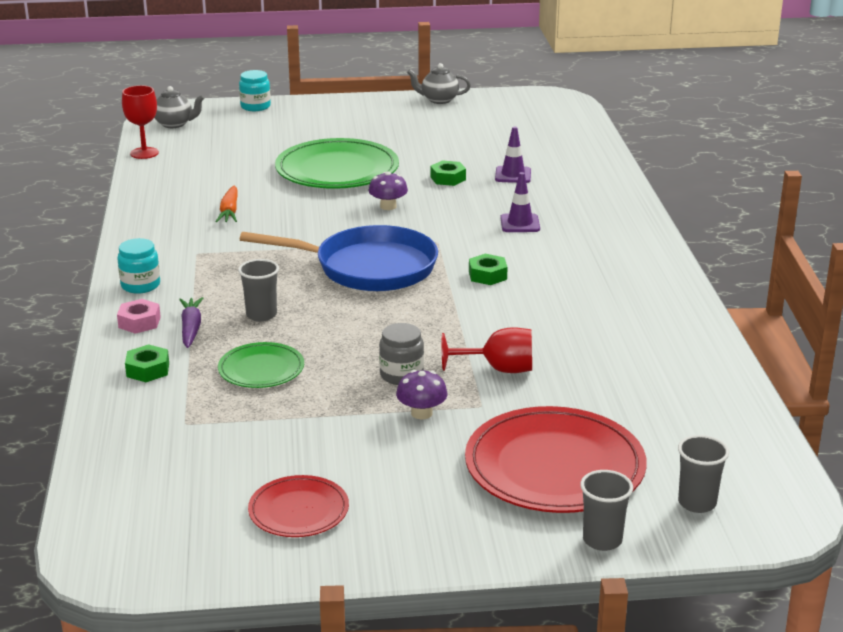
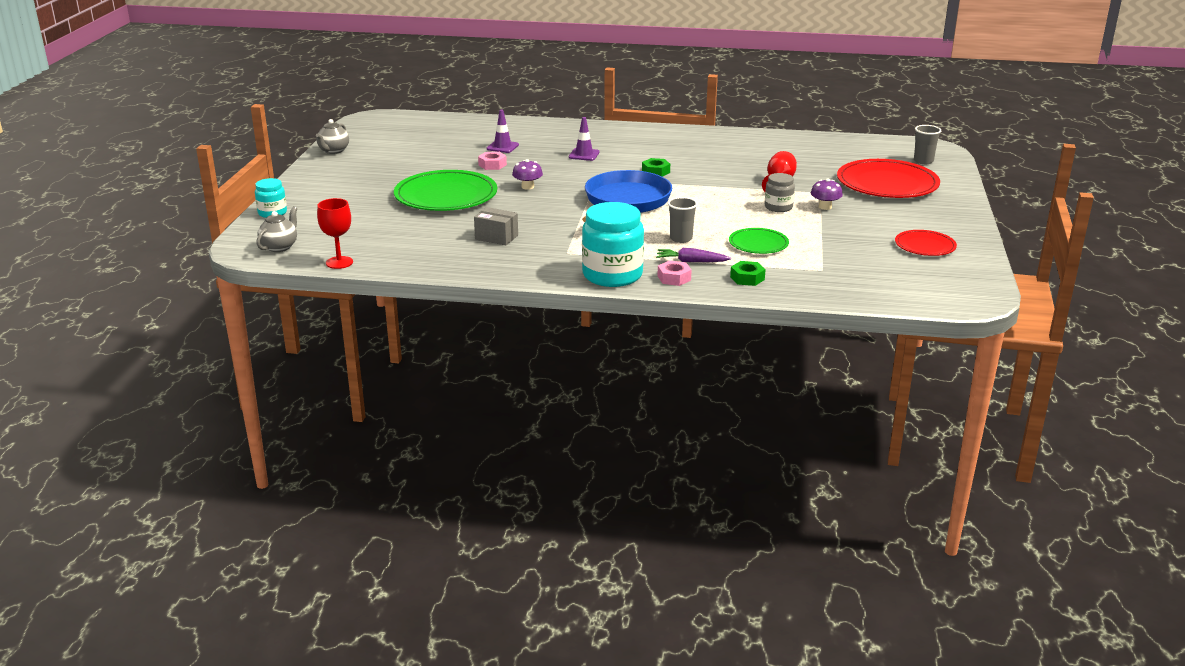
camera: 75 degrees left, 0 degrees up
turquoise jar [117,238,160,294] -> turquoise jar [582,202,644,287], size x1.90
orange carrot [215,186,238,222] -> grey box [474,207,518,245]
green nut [430,160,466,186] -> pink nut [478,152,507,170]
grey cup [580,470,633,551] -> none

